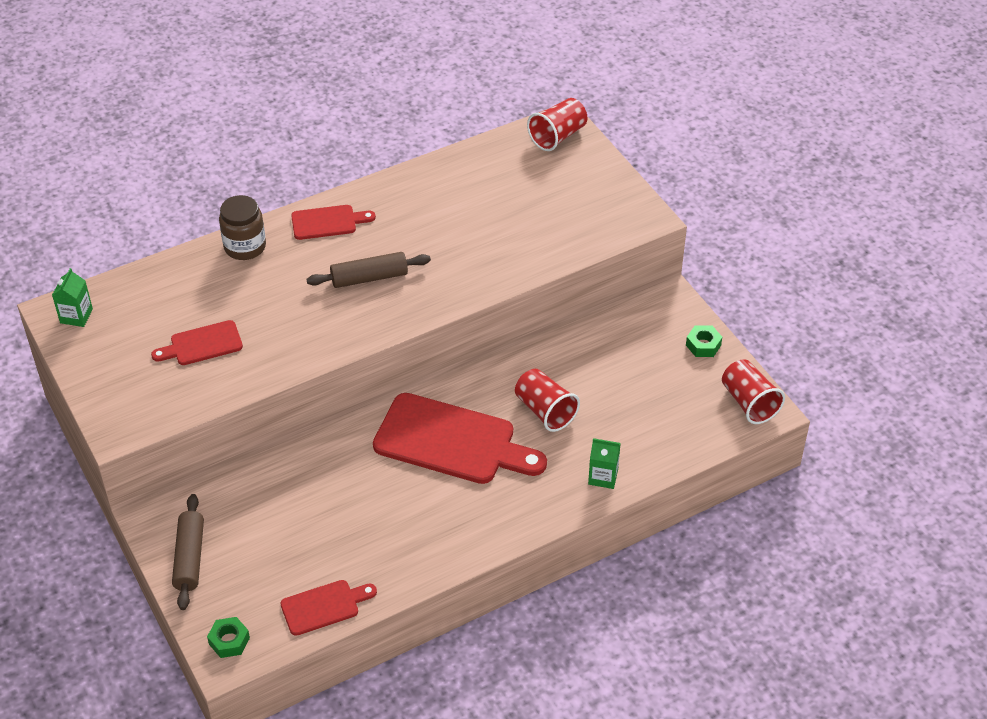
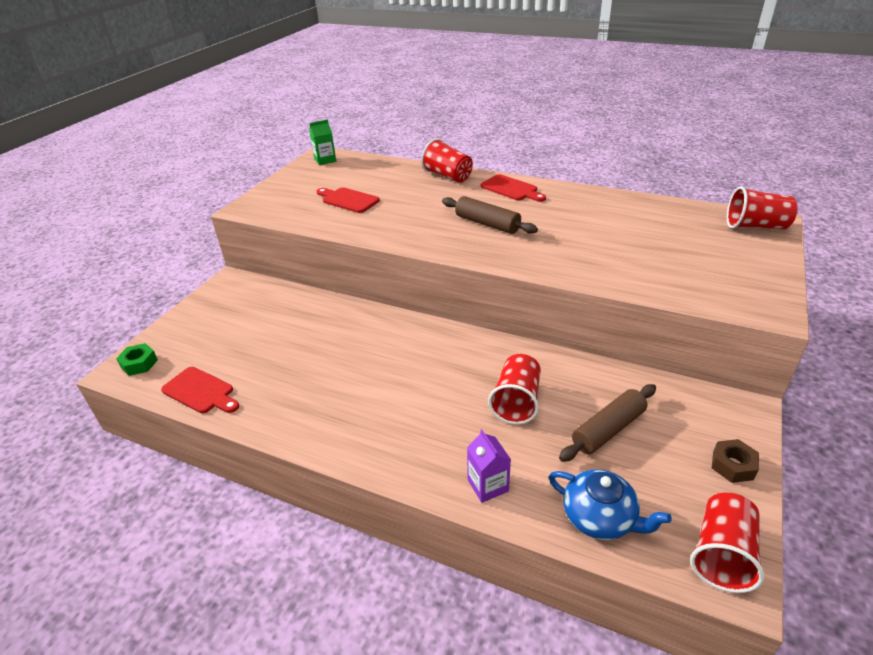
camera: 55 degrees right, 10 degrees down
brown rolling pin [172,494,204,610] -> brown rolling pin moved to [559,384,656,462]
brown jar [219,195,266,260] -> red cup [421,138,473,183]
red cutting board [373,393,547,484] -> none
green carton [588,438,621,489] -> purple carton [467,429,511,503]
green nut [686,325,722,357] -> brown nut [712,439,759,483]
none -> blue teapot [549,469,672,540]

